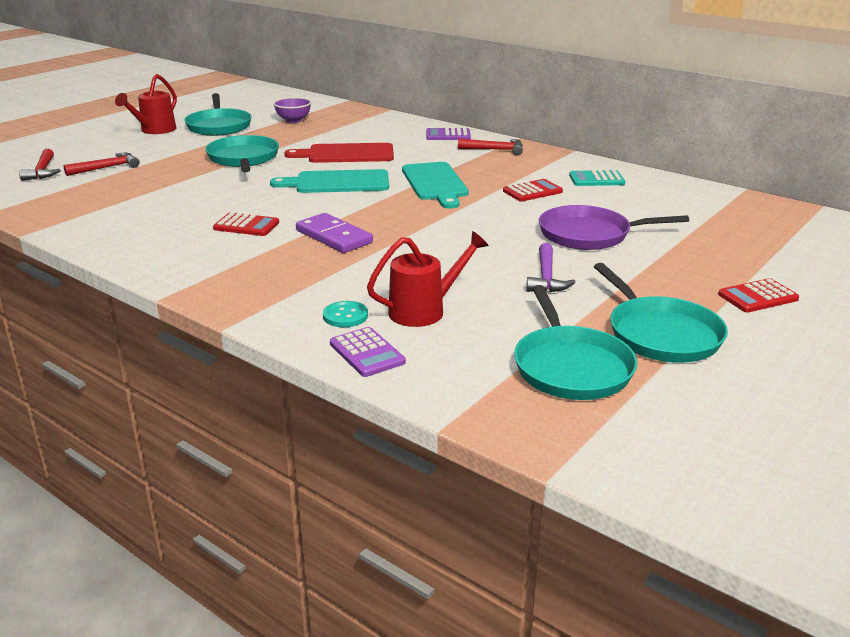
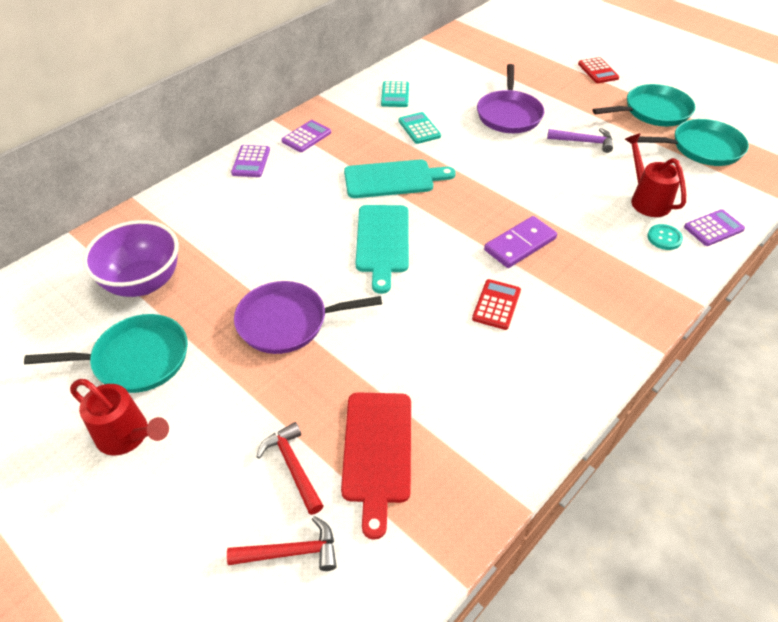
camera: 85 degrees left, 20 degrees up
turquoise pan [205,135,279,172] -> purple pan [234,281,382,354]
purple bowl [273,97,312,123] -> purple bowl [83,220,179,297], size x1.77
red cutting board [284,143,394,163] -> red cutting board moved to [341,393,411,540]
red hammer [458,139,523,156] -> purple calculator [281,120,331,152]
red calculator [503,179,563,201] -> turquoise calculator [399,112,441,144]

